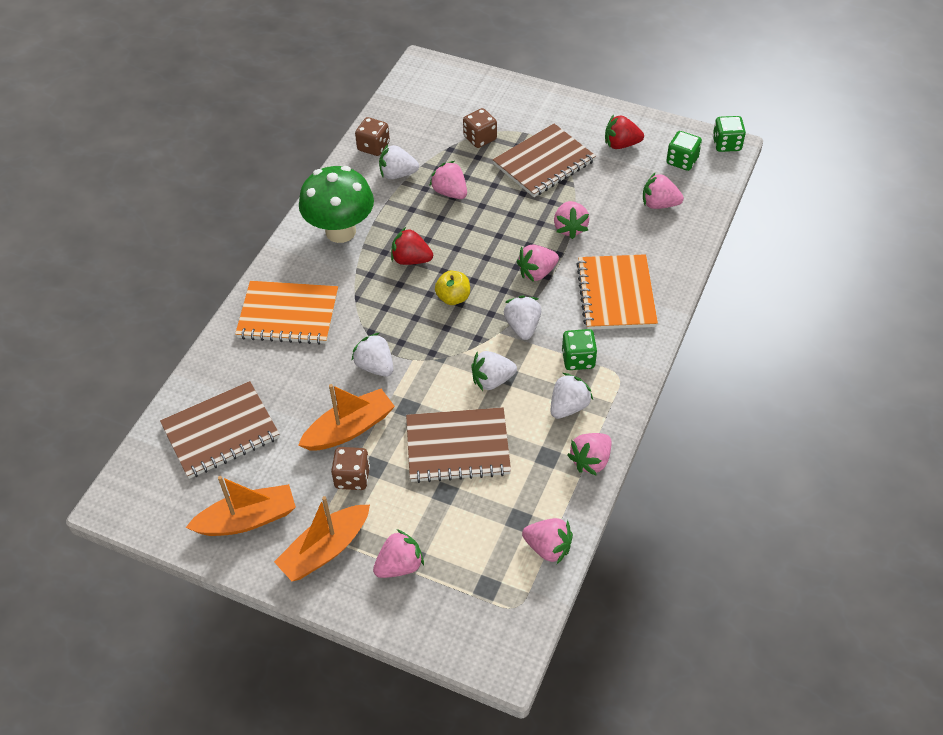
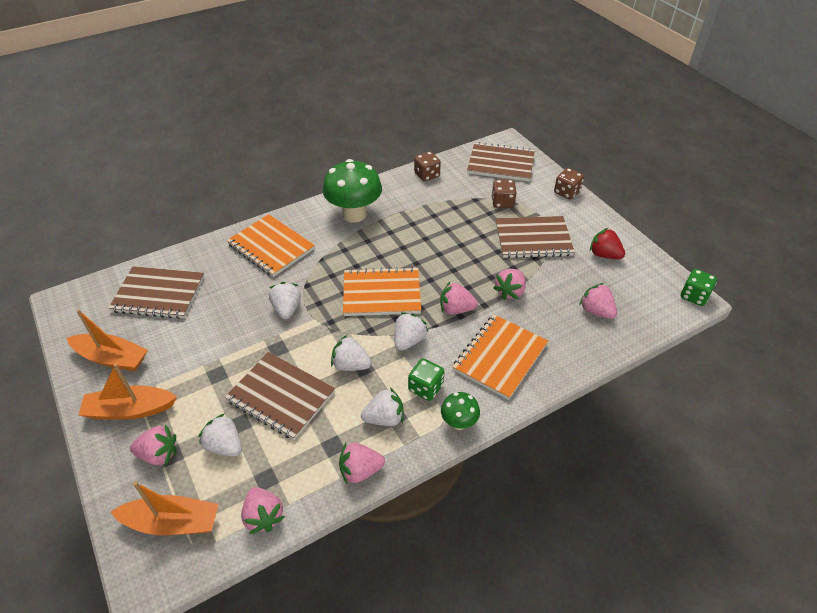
camera: 35 degrees right, 5 degrees down
orange boat [298,384,395,451] -> orange boat moved to [111,481,219,535]
brown dice [331,447,370,490] -> brown dice moved to [554,168,584,200]
white strawberry [379,144,419,179] -> white strawberry moved to [198,413,242,457]
red strawberry [391,227,433,265] -> none
pink strawberry [430,161,467,199] -> none
yellow apple [435,271,470,305] -> orange notebook [343,267,421,316]
green dice [666,131,702,171] -> none
none -> green mushroom [441,392,480,430]
none -> brown notebook [467,142,535,181]

